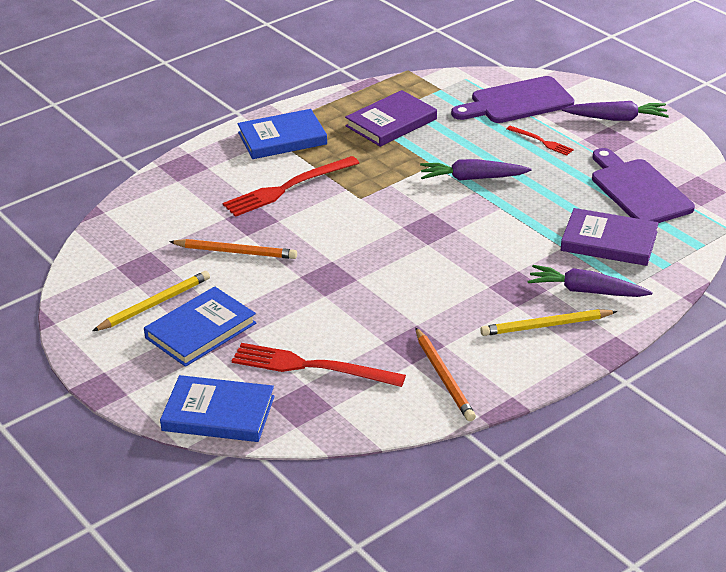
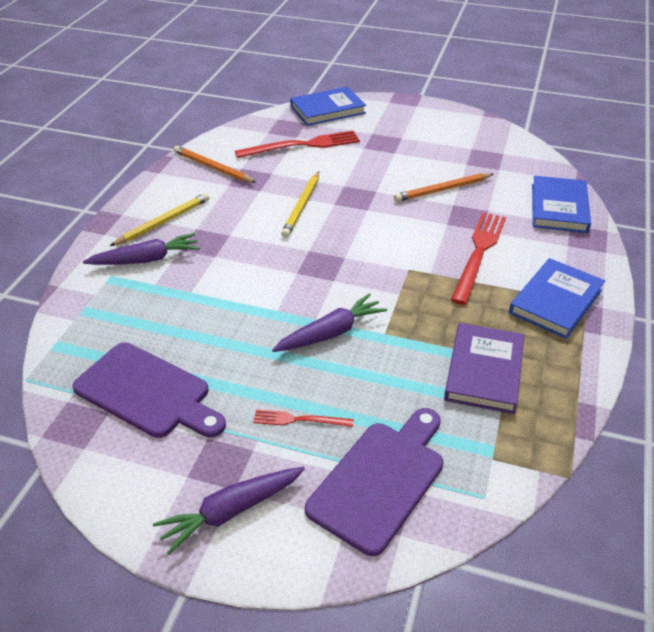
camera: 145 degrees right, 5 degrees up
yellow pencil [93,271,210,331] -> yellow pencil moved to [281,171,319,237]
blue book [144,286,256,367] -> blue book moved to [532,176,591,233]
purple book [561,208,659,266] -> none

